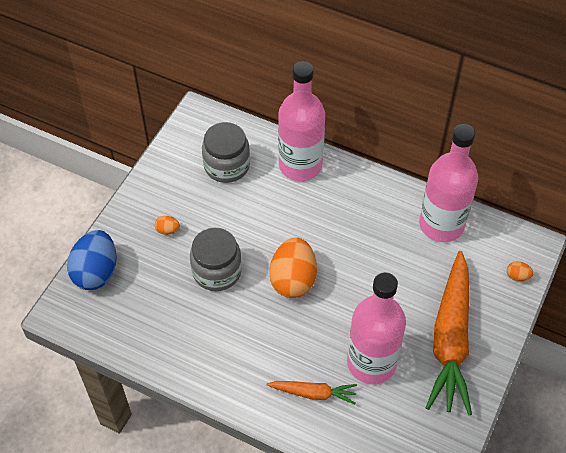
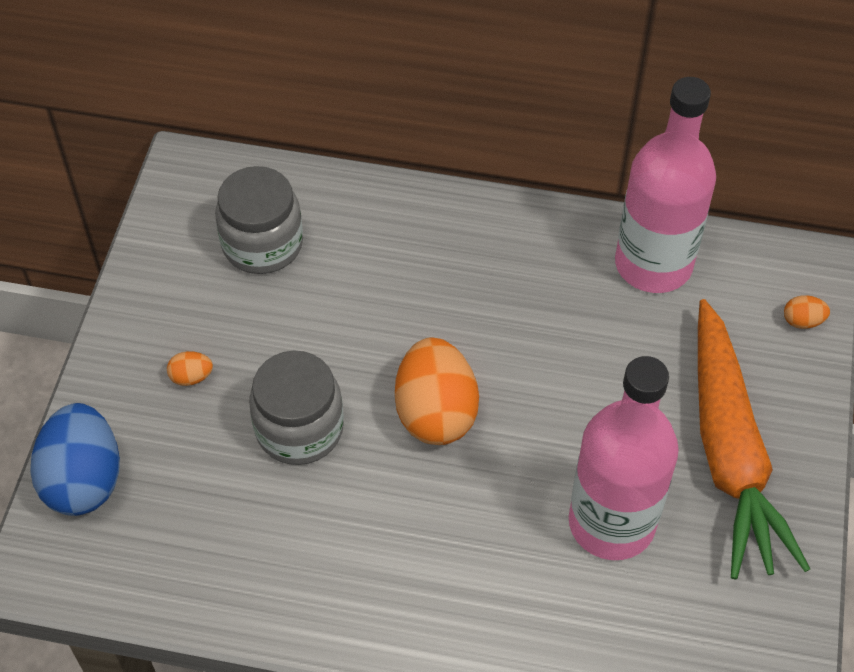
camera: 15 degrees left, 0 degrees up
orange carrot [266,381,357,404] -> none
pink bottle [278,61,325,181] -> none

